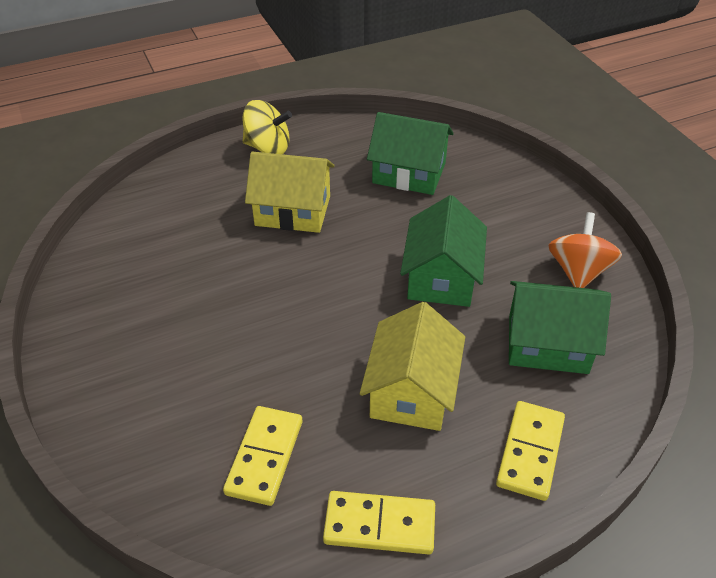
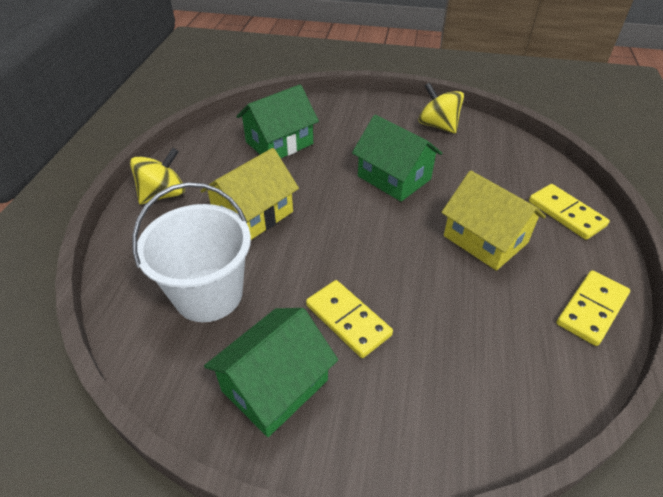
camera: 55 degrees left, 0 degrees up
yellow domino [223,406,302,506] -> yellow domino moved to [306,280,393,358]
green house [509,281,611,374] -> green house moved to [204,308,338,437]
orange spinning top [548,212,622,288] -> yellow spinning top [418,83,464,134]
none -> white bucket [132,182,251,322]

